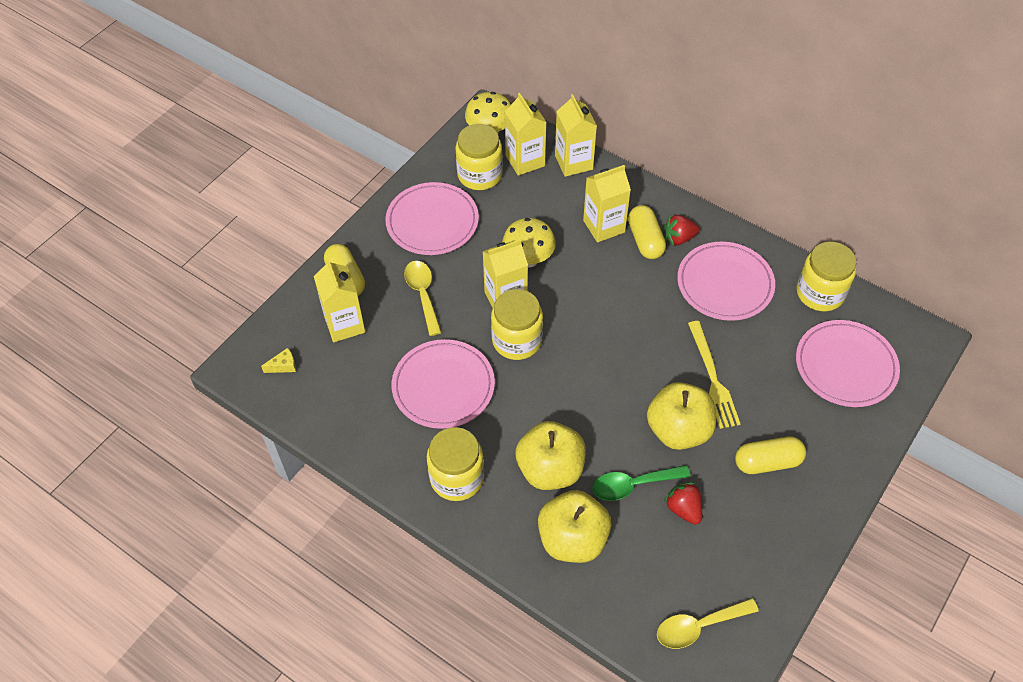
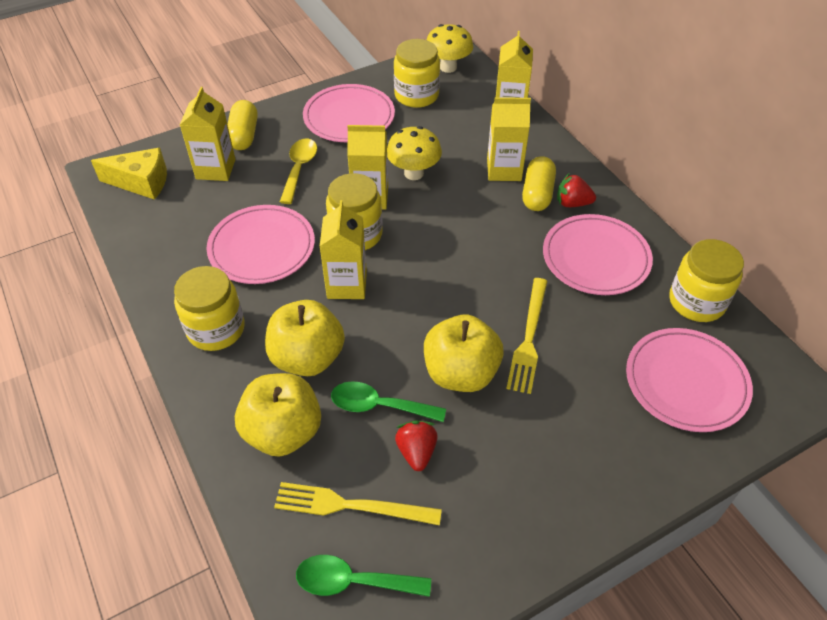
camera: 25 degrees right, 5 degrees down
yellow cheese [261,348,296,373] -> yellow cheese [91,148,167,200], size x2.12
yellow carton [505,93,547,176] -> yellow carton moved to [319,200,367,299]
yellow spoon [657,598,759,649] -> green spoon [296,555,431,597]
yellow capsule [735,437,806,474] -> none
none -> yellow fork [274,482,442,525]

